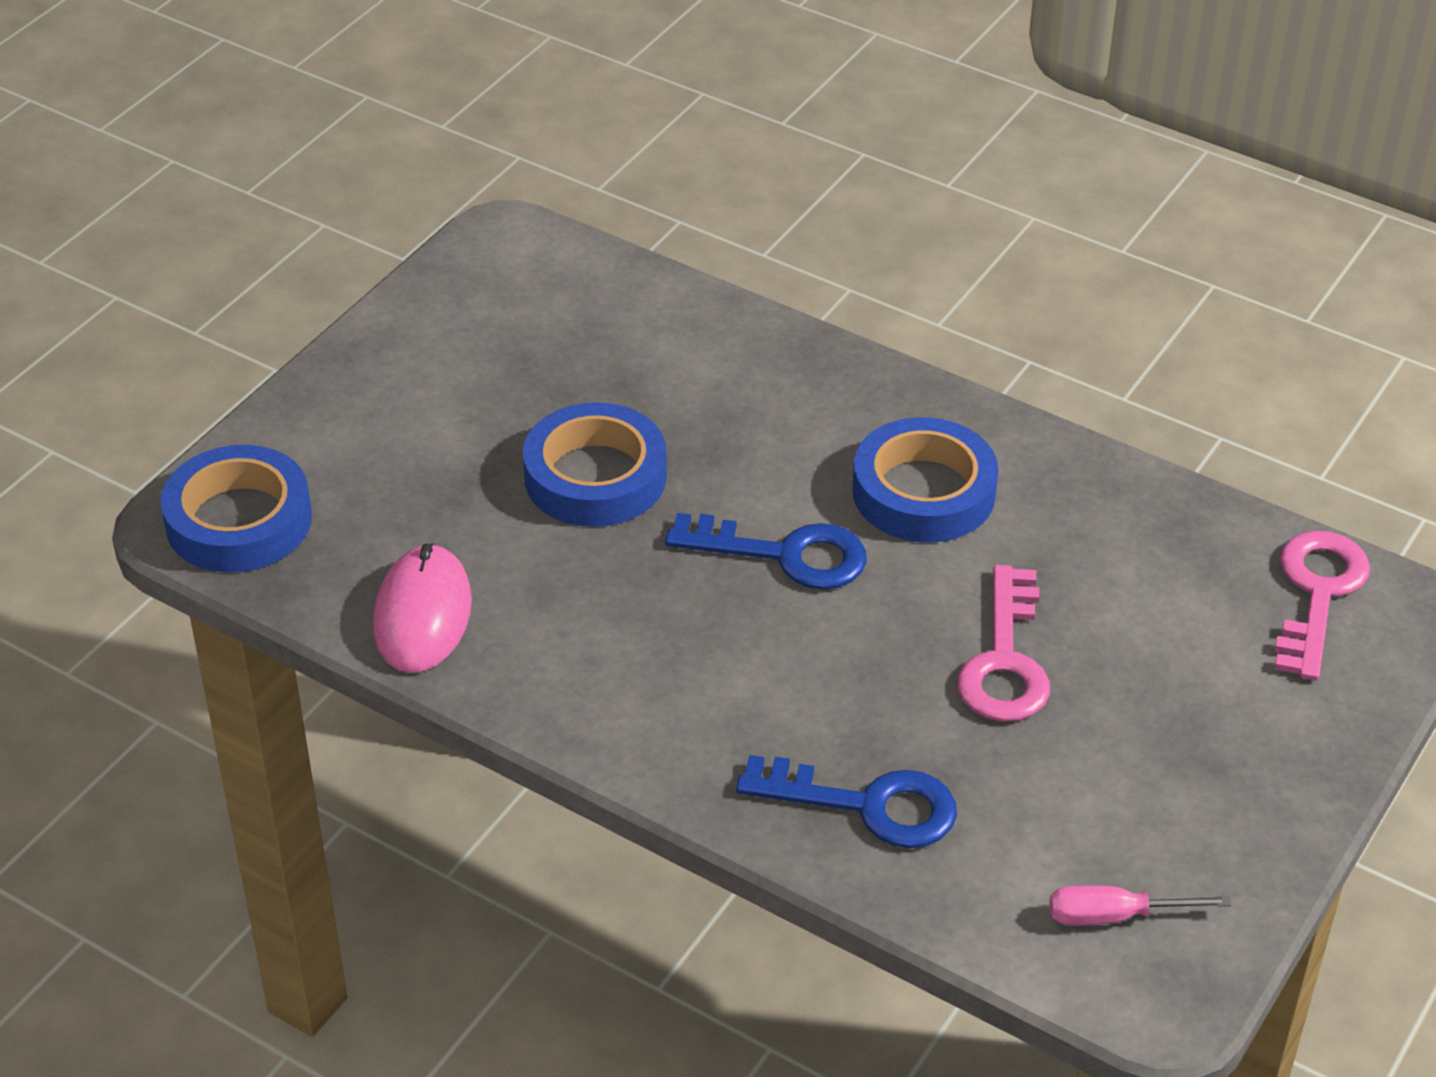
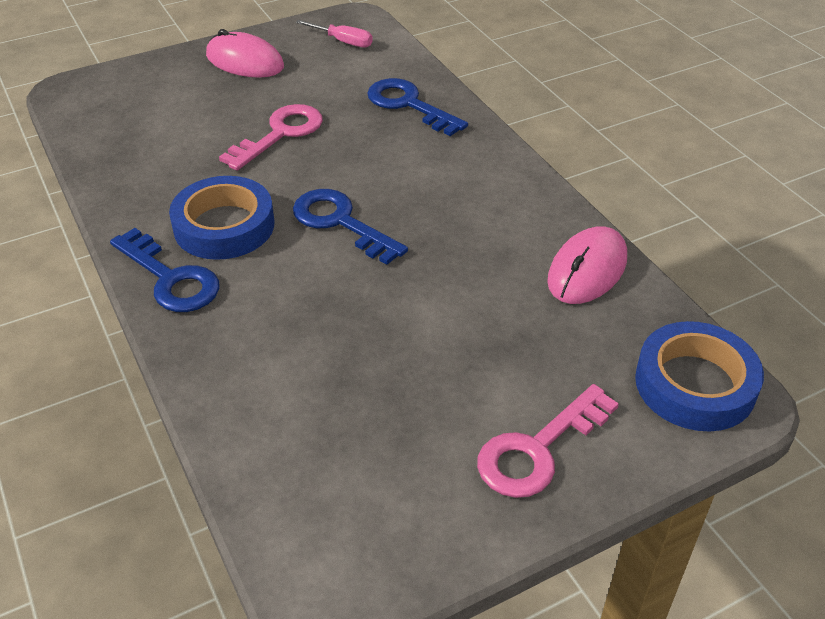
camera: 150 degrees left, 0 degrees up
blue tape [523,402,667,527] -> none
pink key [1275,531,1370,680] -> pink key moved to [477,384,619,498]
none -> blue key [110,228,220,312]
none -> pink mouse [206,29,284,78]

